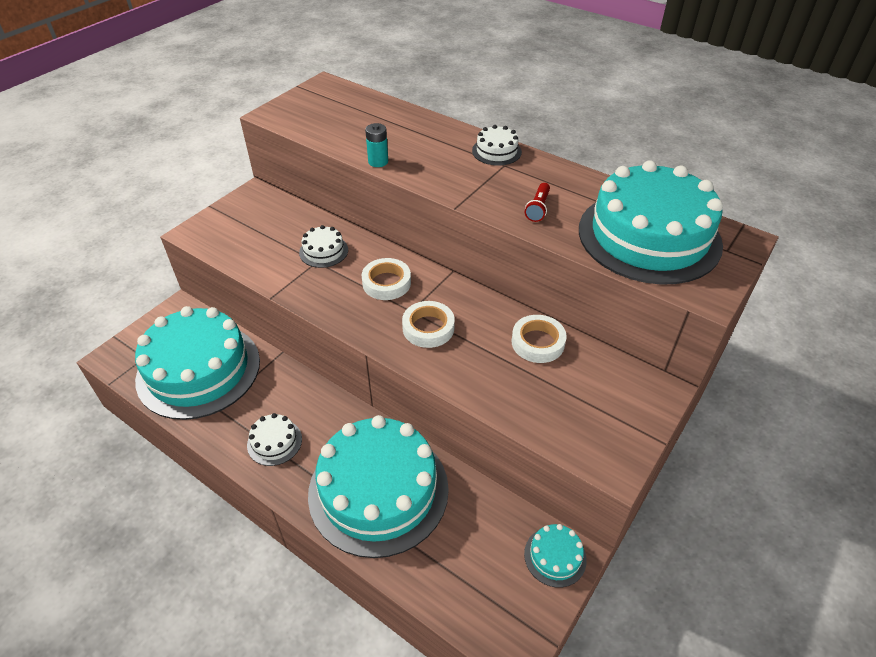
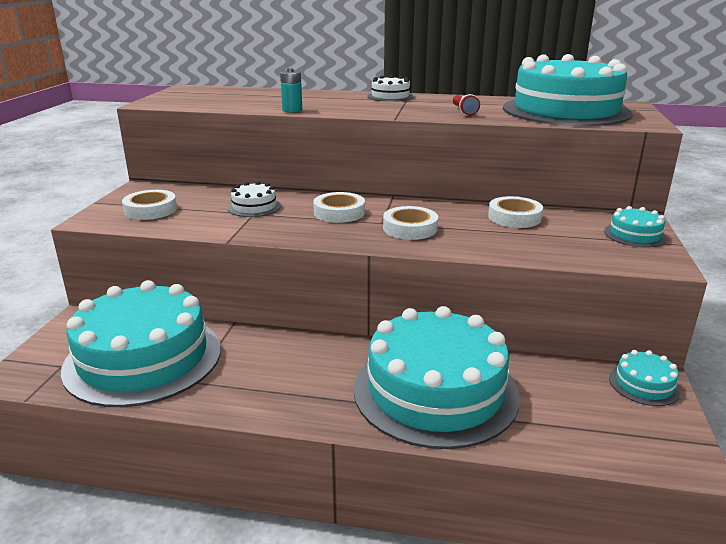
camera: 25 degrees left, 20 degrees down
white cake [247,413,302,466] -> none
none -> white tape [122,190,177,220]
none -> turquoise cake [604,206,667,247]

